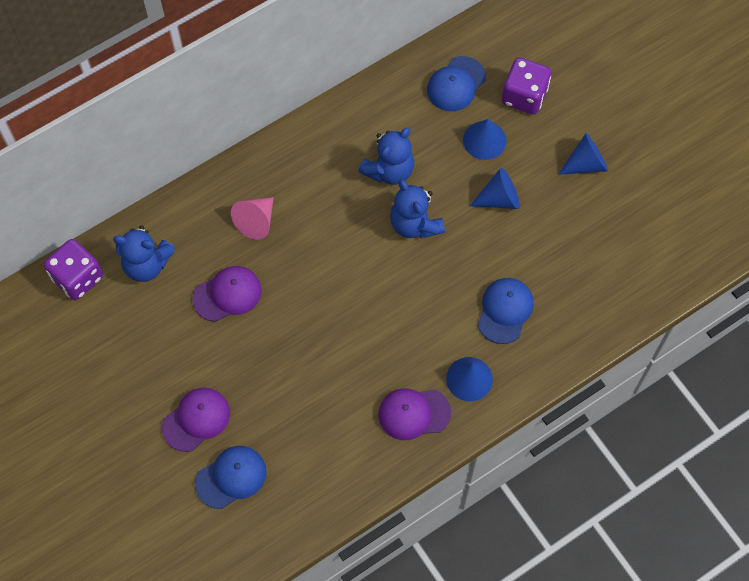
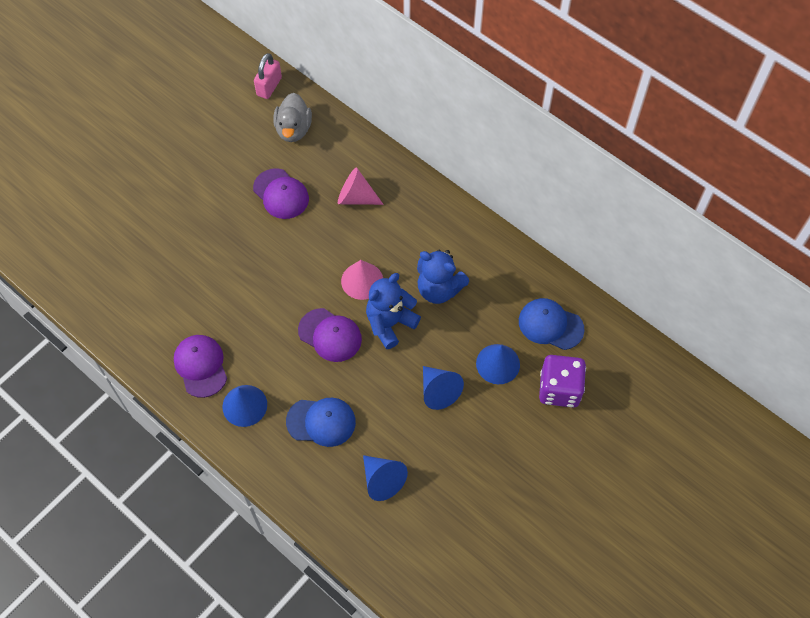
camera: 75 degrees right, 5 degrees down
purple dice [44,239,103,300] -> pink padlock [254,53,282,99]
blue teddy bear [113,225,175,282] -> grey duck [273,93,312,142]
purple cap [162,388,230,452] -> purple cap moved to [298,308,362,362]
blue cap [195,446,267,509] -> none
blue cone [558,133,608,175] -> blue cone moved to [363,455,408,501]
none -> pink cone [341,260,383,300]

